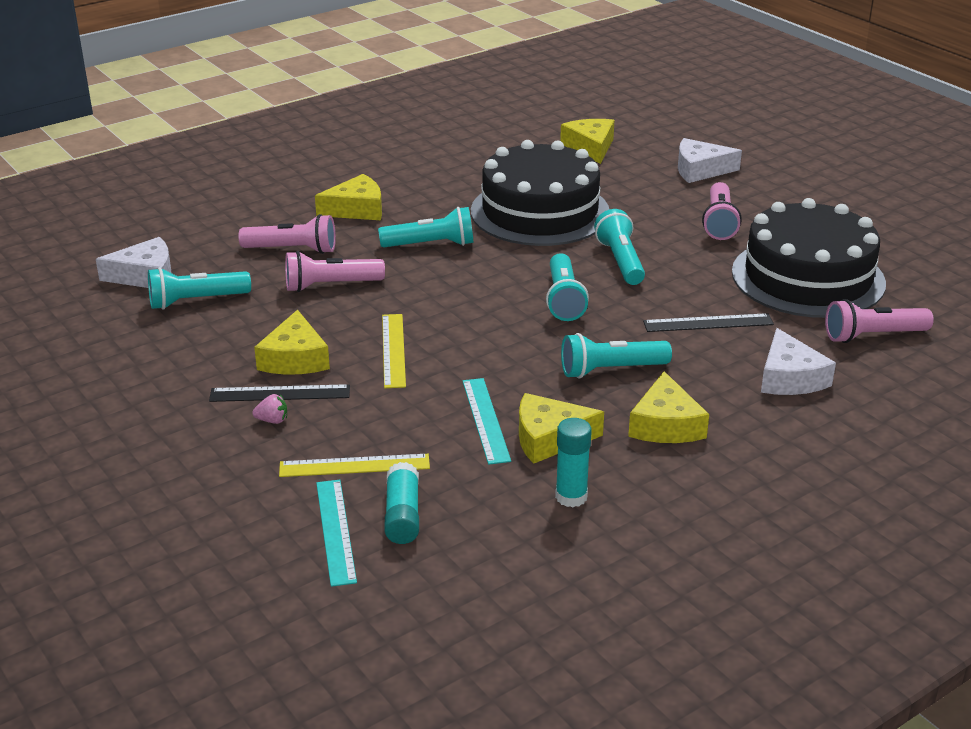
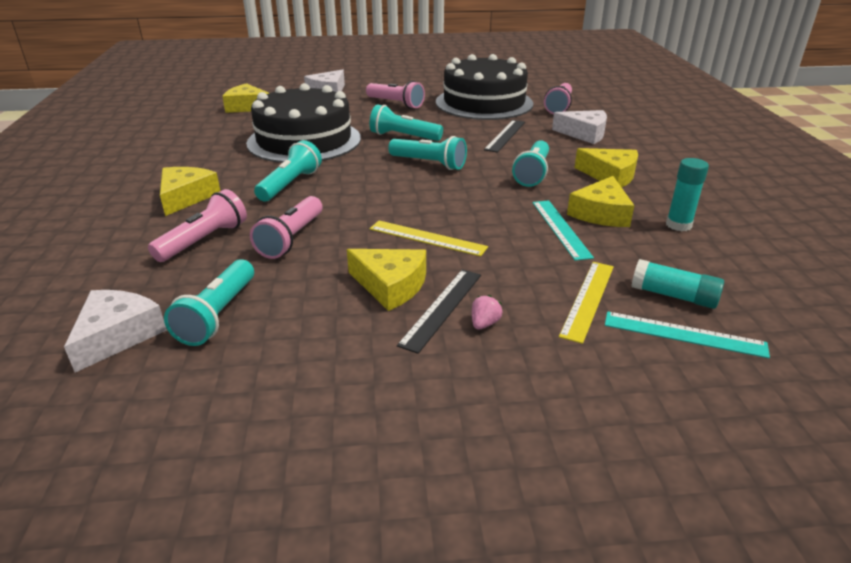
camera: 60 degrees left, 0 degrees up
turquoise ruler [463,378,511,465] -> turquoise ruler turned 60 degrees clockwise [533,200,594,261]

